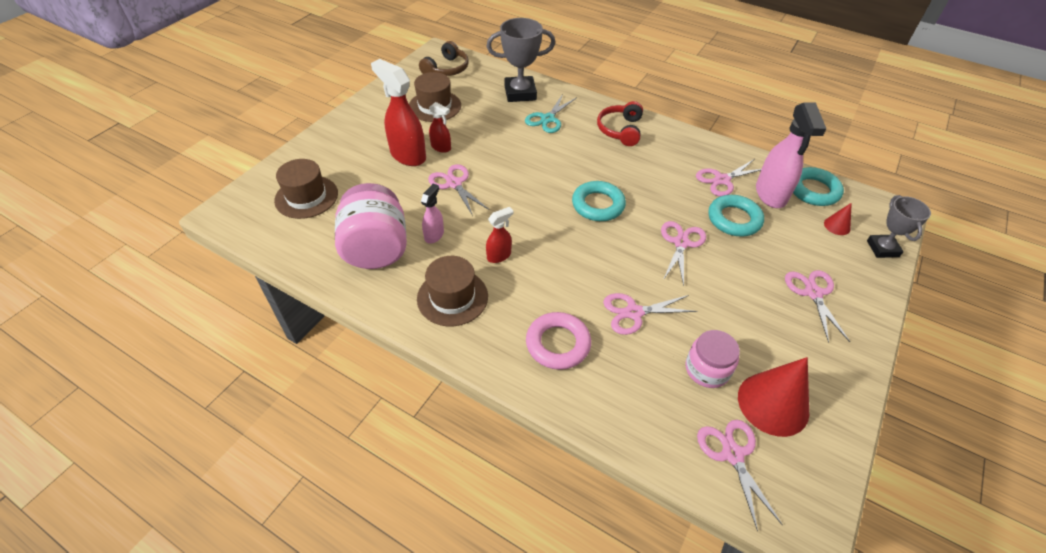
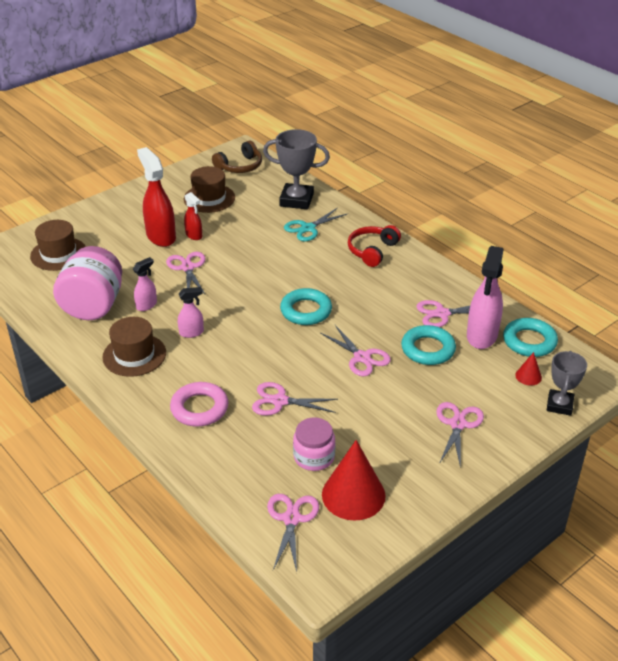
camera: 20 degrees right, 10 degrees down
red spray bottle [486,207,513,263] -> pink spray bottle [178,287,204,338]
pink scissors [661,221,706,286] -> pink scissors turned 105 degrees clockwise [321,325,391,376]

